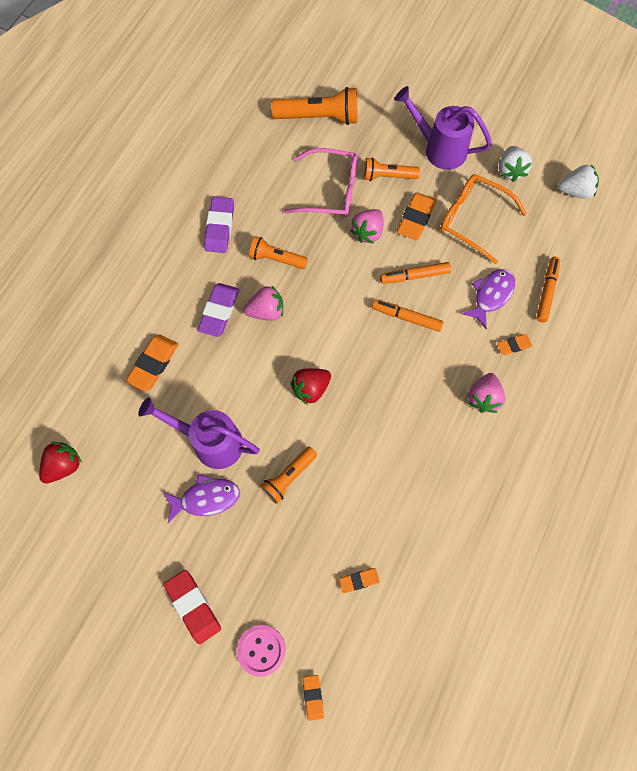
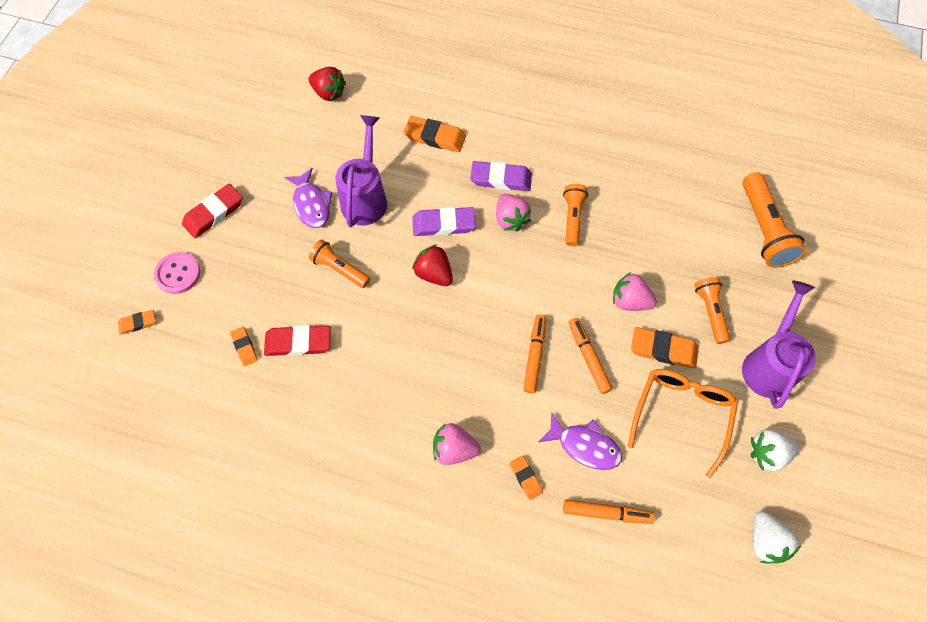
camera: 80 degrees right, 5 degrees down
purple eraser [204,197,234,253] -> purple eraser moved to [412,207,476,236]
pink glasses [284,148,358,217] -> none
none -> red eraser [264,325,330,356]

